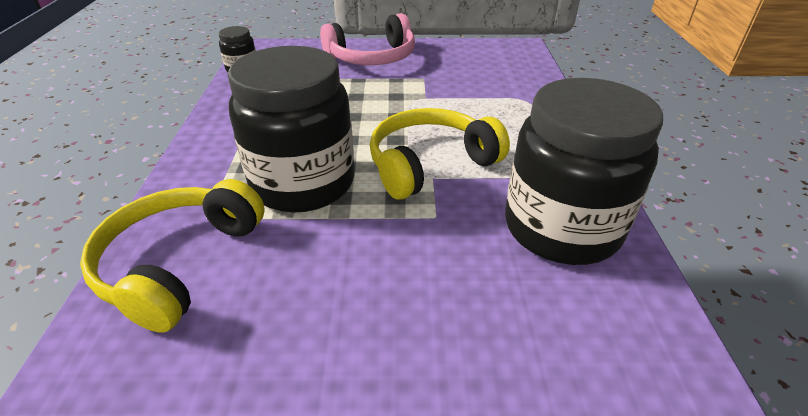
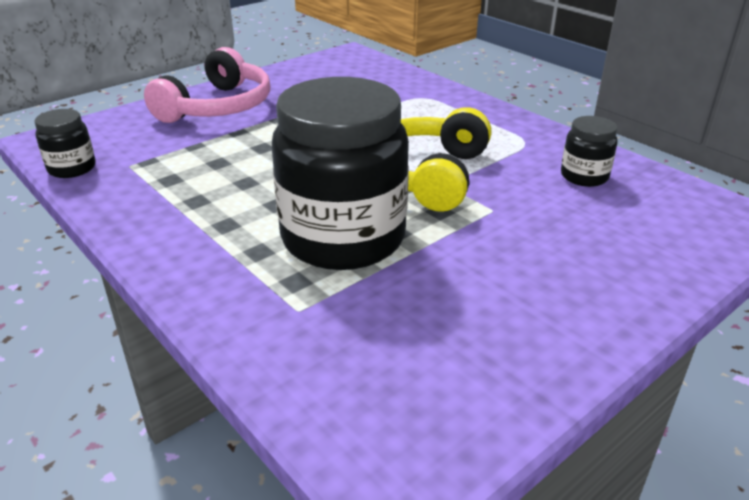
camera: 40 degrees left, 5 degrees down
yellow headphones [80,179,265,333] -> none
black jar [505,78,663,265] -> black jar [561,116,618,187], size x0.44

